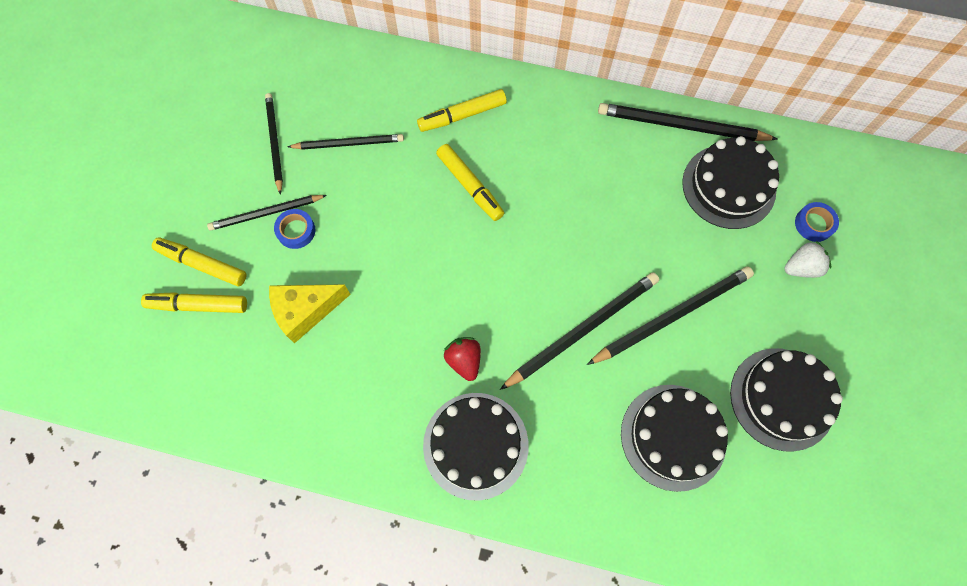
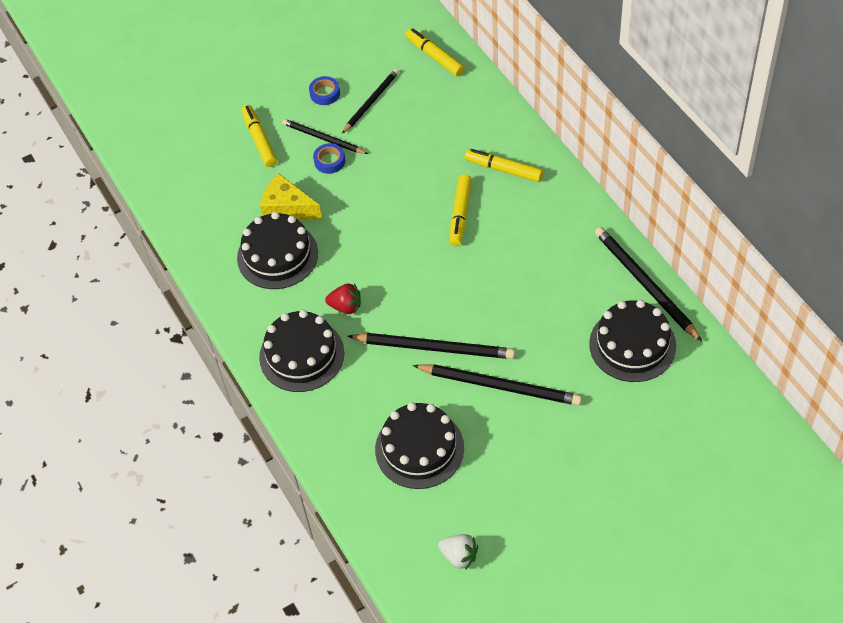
camera: 50 degrees right, 15 degrees down
yellow marker [141,292,247,313] -> yellow marker moved to [406,28,465,76]
black pencil [288,134,404,150] -> none
red strawberry [444,337,481,381] -> red strawberry turned 75 degrees clockwise [325,283,361,314]
black cake [730,348,843,452] -> black cake moved to [237,212,318,289]
white strawberry [785,241,831,278] -> white strawberry moved to [438,534,478,570]
blue tape [795,202,839,242] -> blue tape moved to [309,76,340,105]

